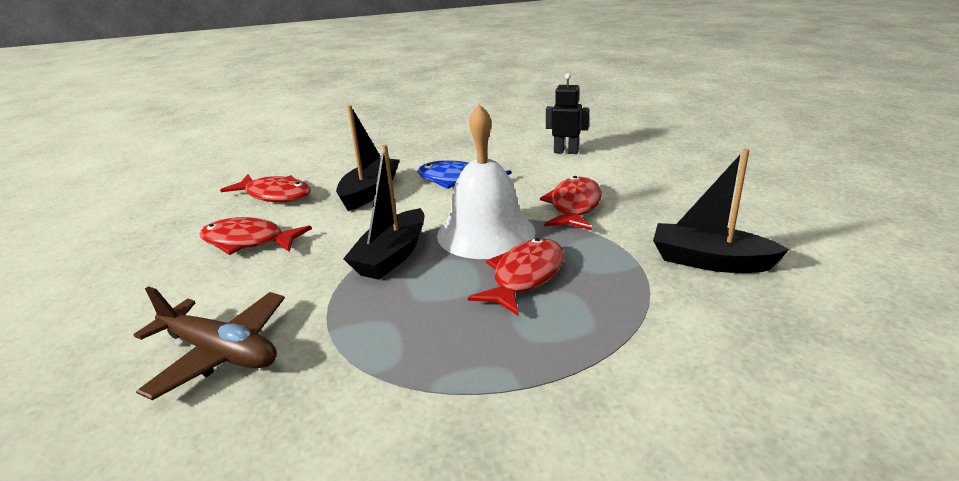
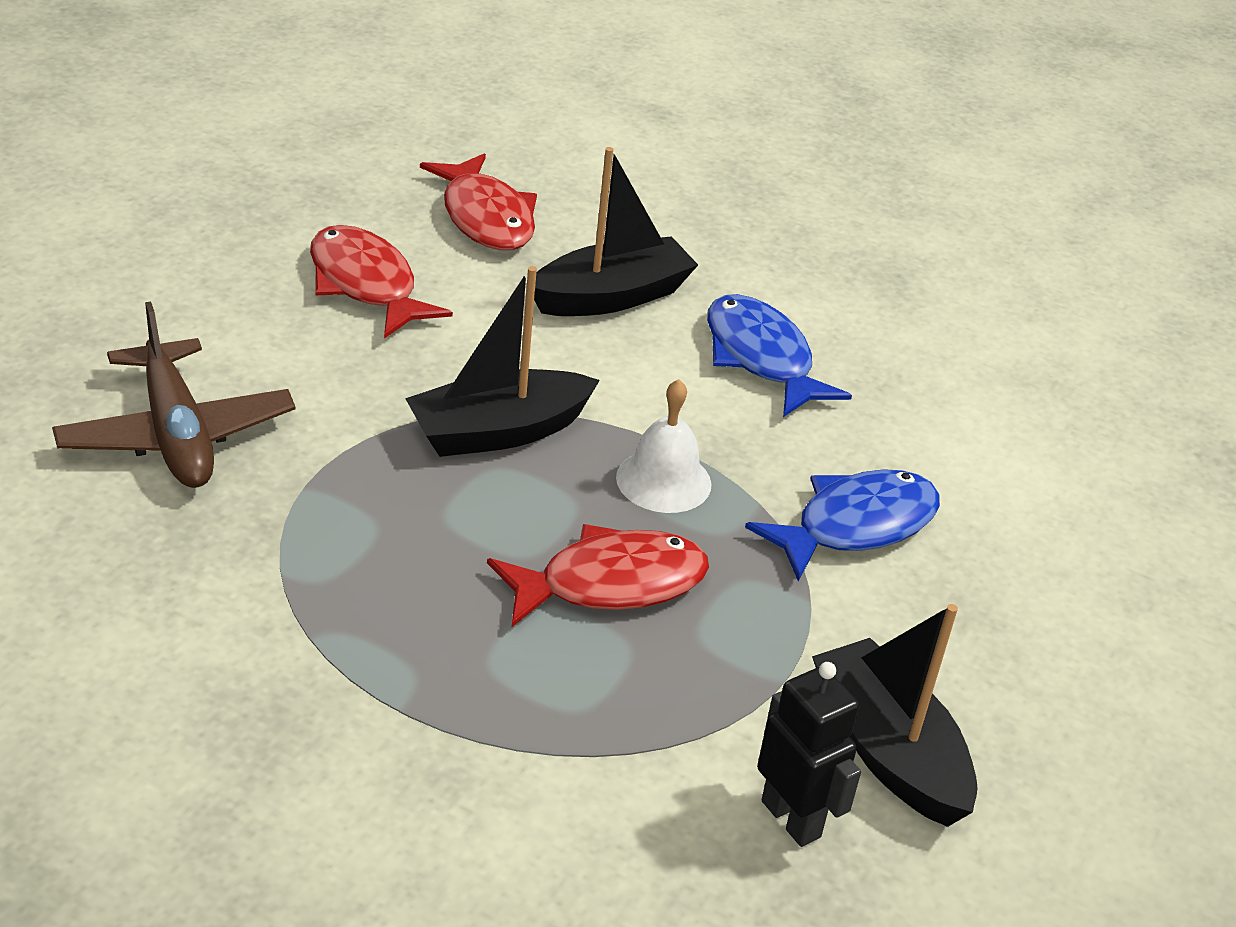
camera: 35 degrees right, 10 degrees up
white bell [437,104,535,259] -> white bell [616,379,711,513], size x0.53
red fish [540,176,602,230] -> blue fish [745,469,940,582]
black robot [546,73,589,154] -> black robot moved to [757,662,861,847]

